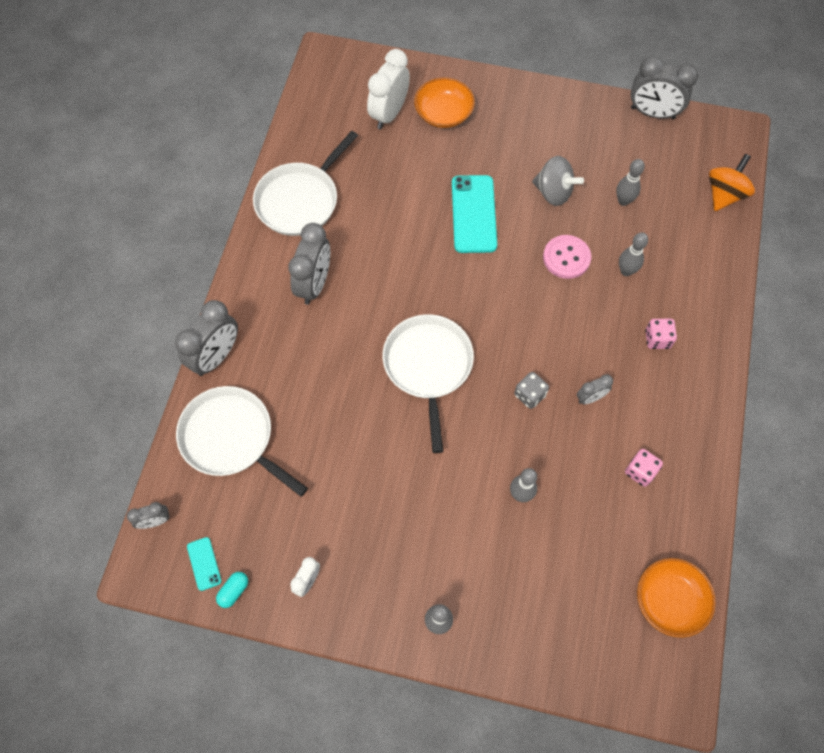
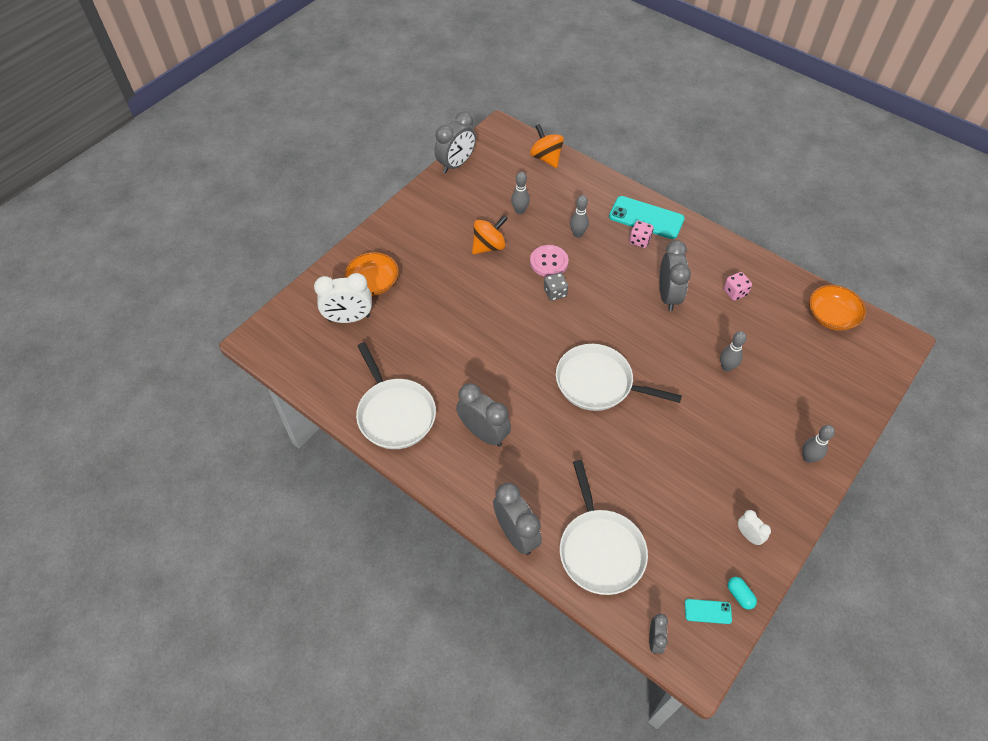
camera: 65 degrees left, 10 degrees down
white pan [176,386,308,497] -> white pan turned 75 degrees counterclockwise [560,460,648,595]
white clock [367,49,410,129] -> white clock turned 60 degrees counterclockwise [314,273,372,323]
turquoise phone [452,175,497,253] -> turquoise phone moved to [609,196,685,239]
grey dice [514,372,549,409] -> grey dice moved to [544,273,568,301]
grey spinning top [532,156,584,206] -> orange spinning top [472,215,508,254]
grey clock [577,374,613,405] -> grey clock [660,240,691,311], size x1.93

